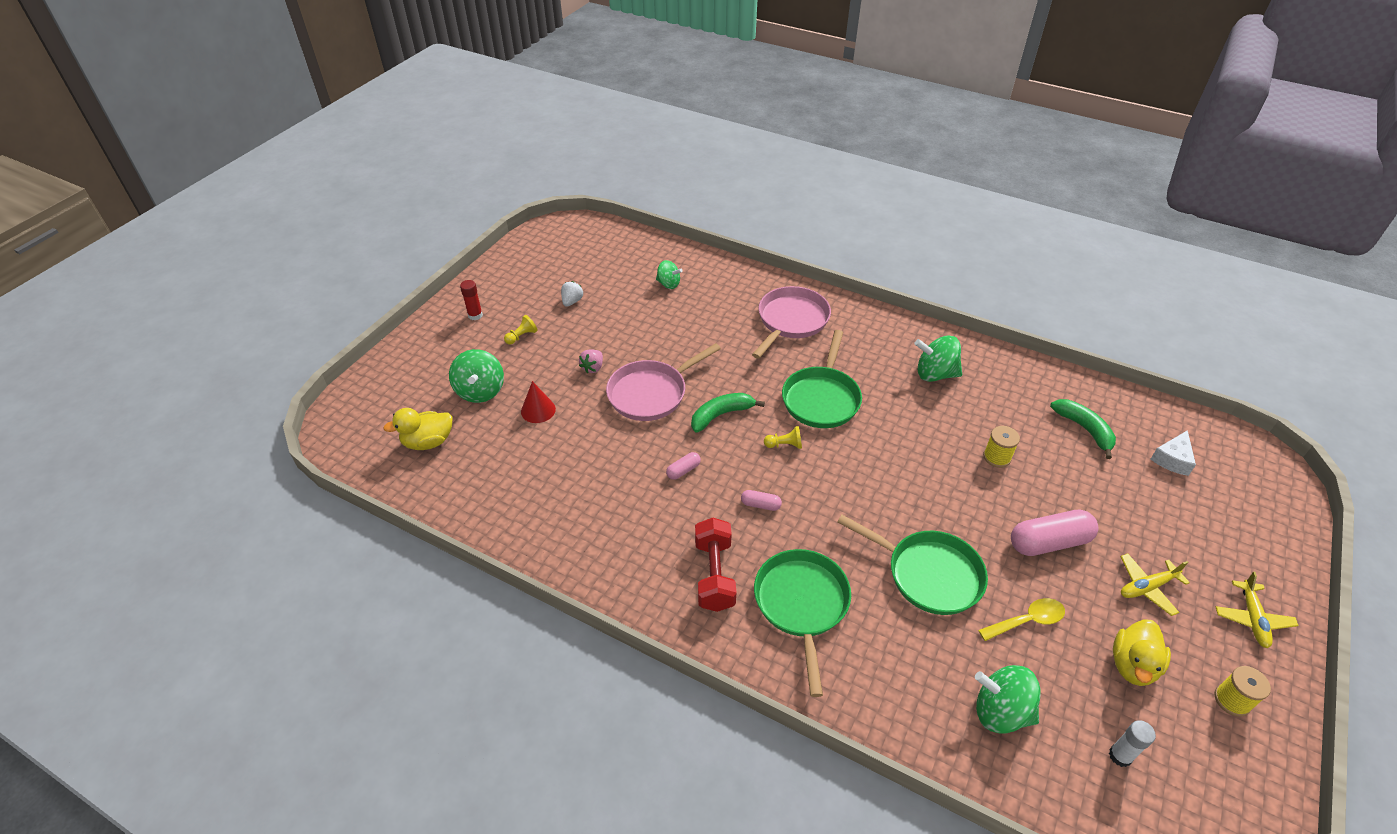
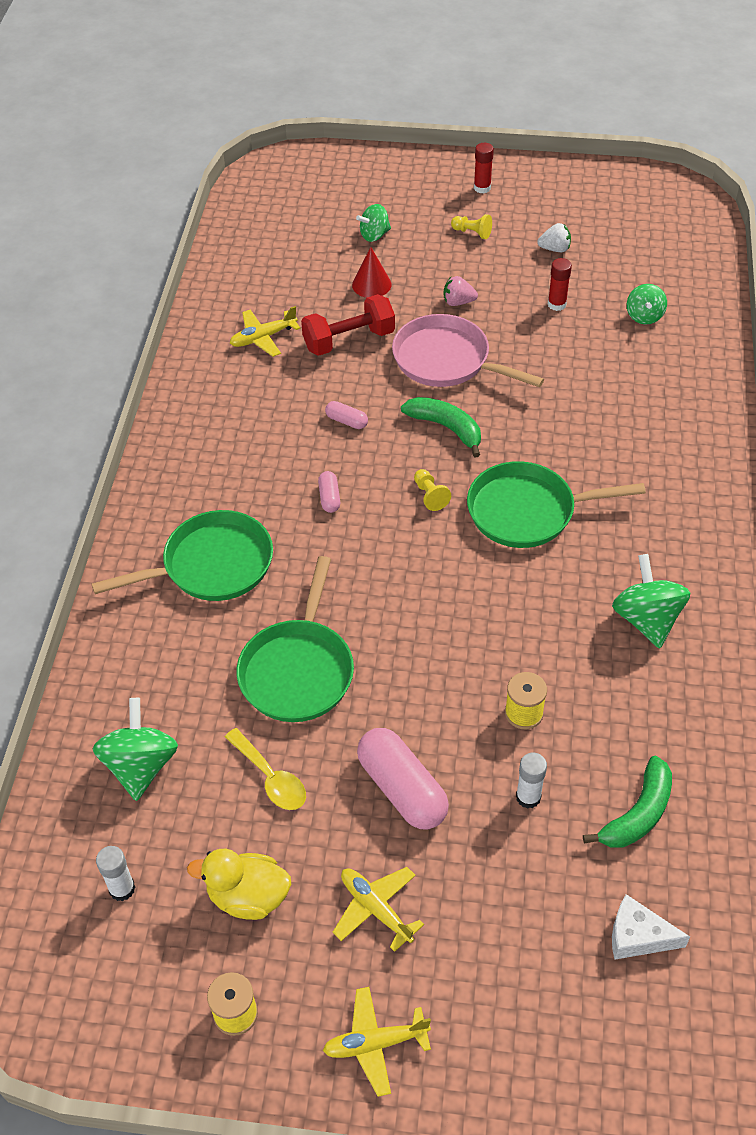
camera: 70 degrees right, 5 degrees up
yellow duck [383,408,453,450] -> none
green spinning top [449,349,504,403] -> green spinning top [356,204,391,242], size x0.63
red dumbbell [695,518,736,612] -> red dumbbell moved to [301,294,395,356]
pink pan [752,286,831,359] -> none
none -> yellow plane [230,306,300,357]
none -> white glue stick [516,753,547,809]
none -> red glue stick [548,258,572,311]

